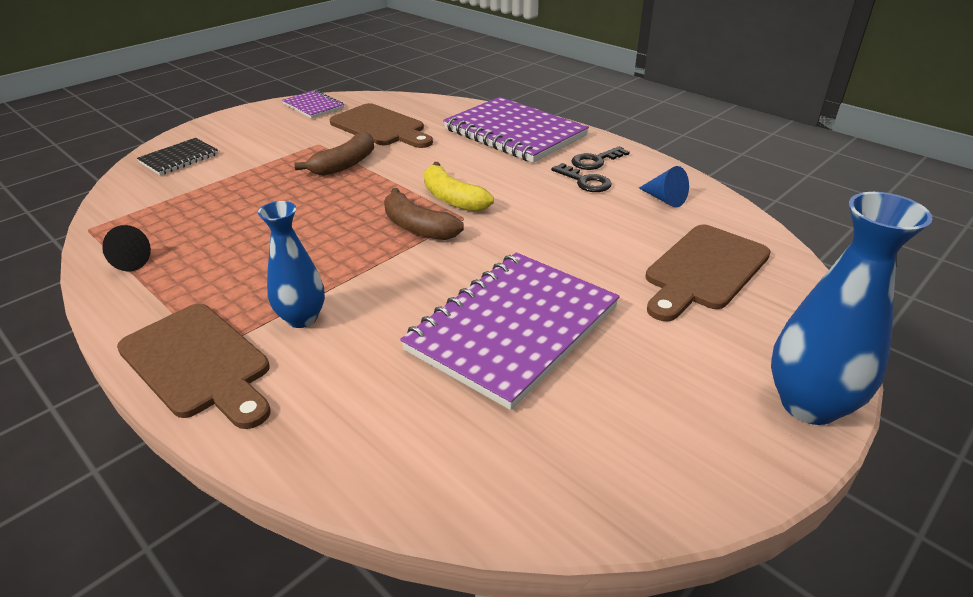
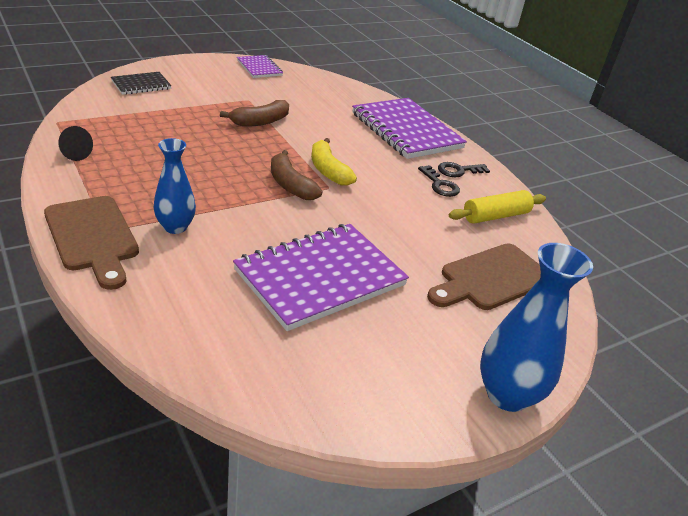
camera: 10 degrees right, 0 degrees up
brown cutting board [329,103,433,148] -> none
blue cone [639,166,689,207] -> yellow rolling pin [449,190,546,224]

